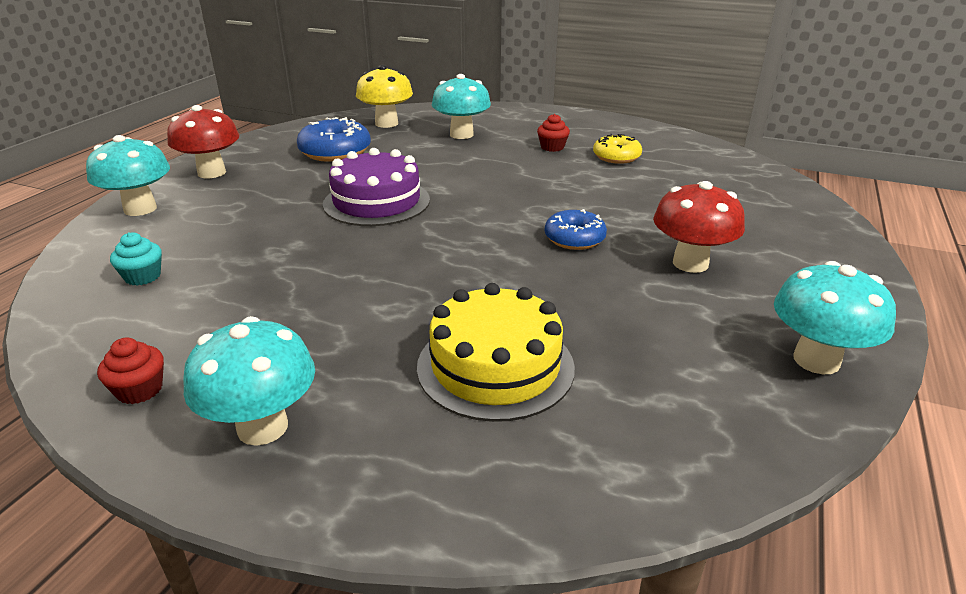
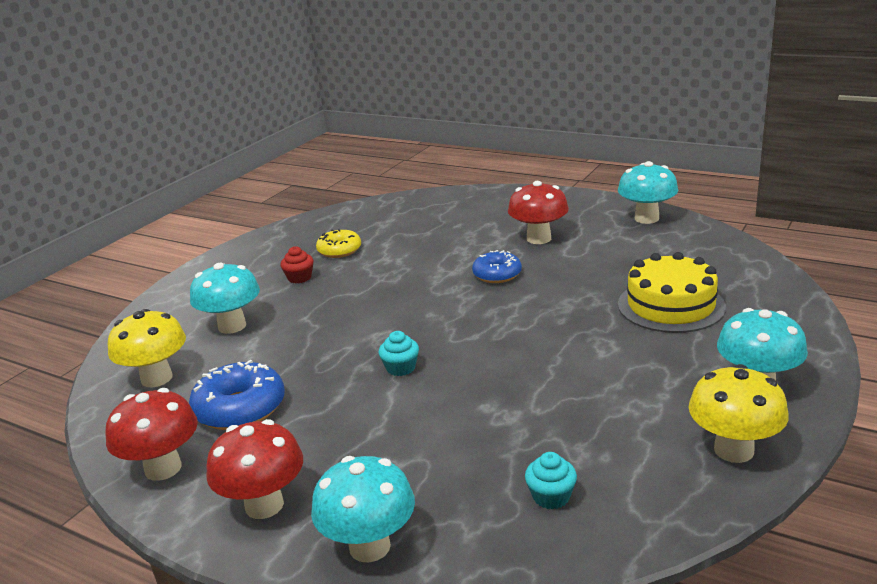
camera: 80 degrees left, 5 degrees down
red cupcake [97,337,164,404] -> yellow mushroom [688,364,789,463]
purple cake [323,148,430,226] -> turquoise cupcake [379,331,419,376]
none -> red mushroom [105,388,198,481]

